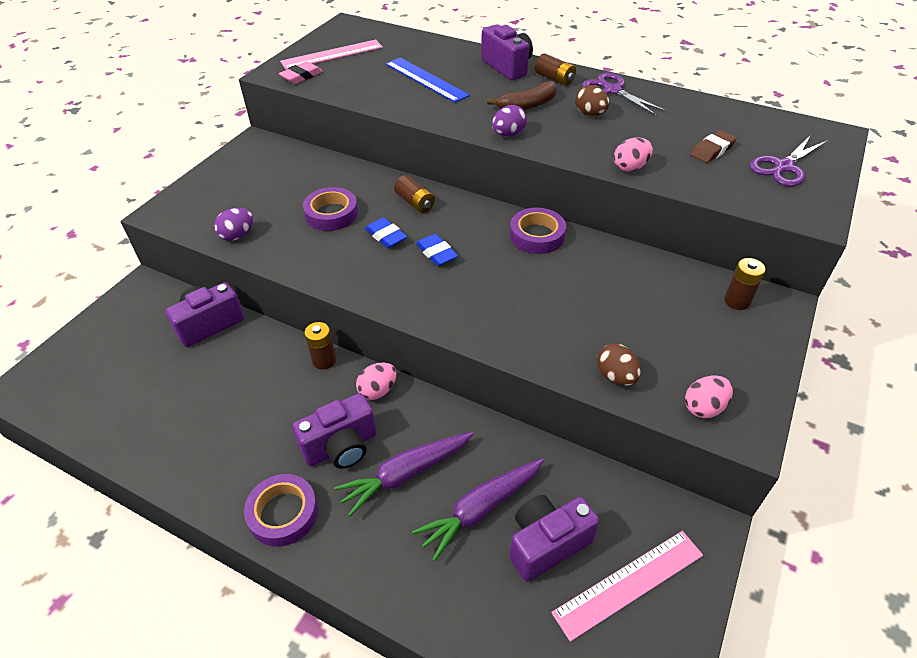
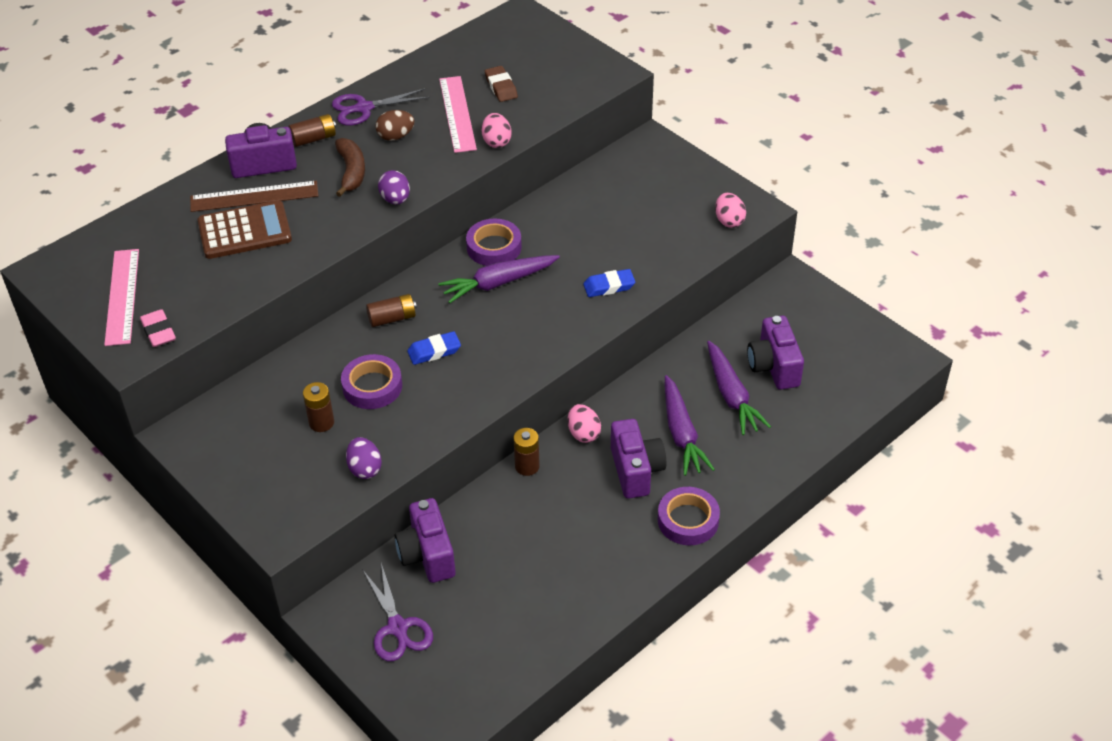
camera: 70 degrees left, 0 degrees up
blue ruler [385,57,470,103] -> brown calculator [198,200,292,259]
blue eraser [416,234,458,266] -> blue eraser moved to [583,269,635,297]
pink ruler [551,531,703,642] -> pink ruler moved to [439,76,477,153]
brown egg [597,343,641,386] -> none
brown battery [724,258,766,310] -> brown battery moved to [303,382,334,432]
purple scissors [750,135,828,187] -> purple scissors moved to [362,563,433,661]
none -> brown ruler [190,181,318,212]
none -> purple carrot [438,255,560,303]

